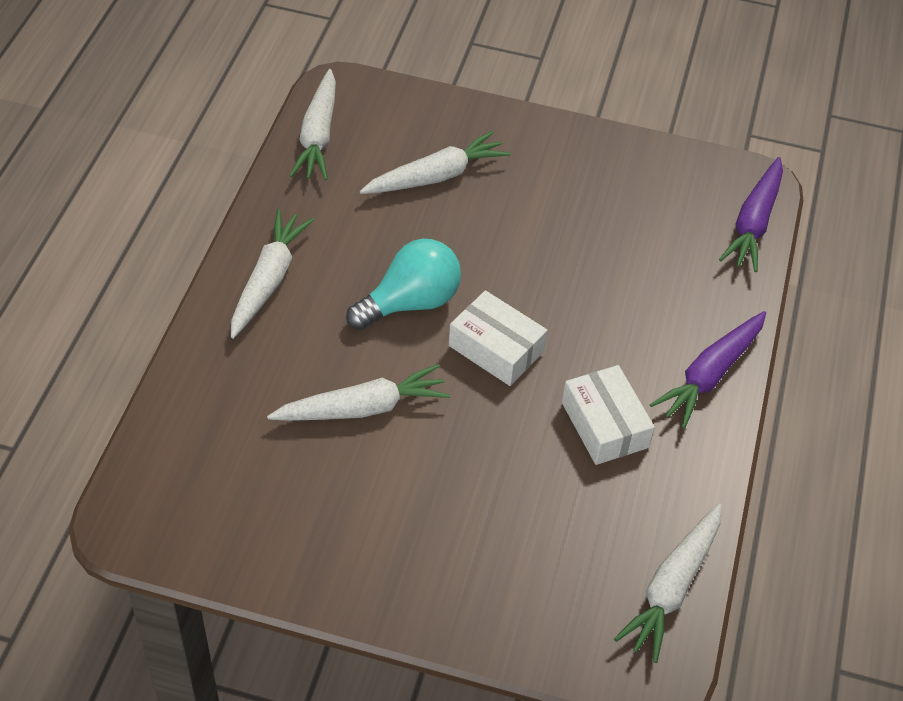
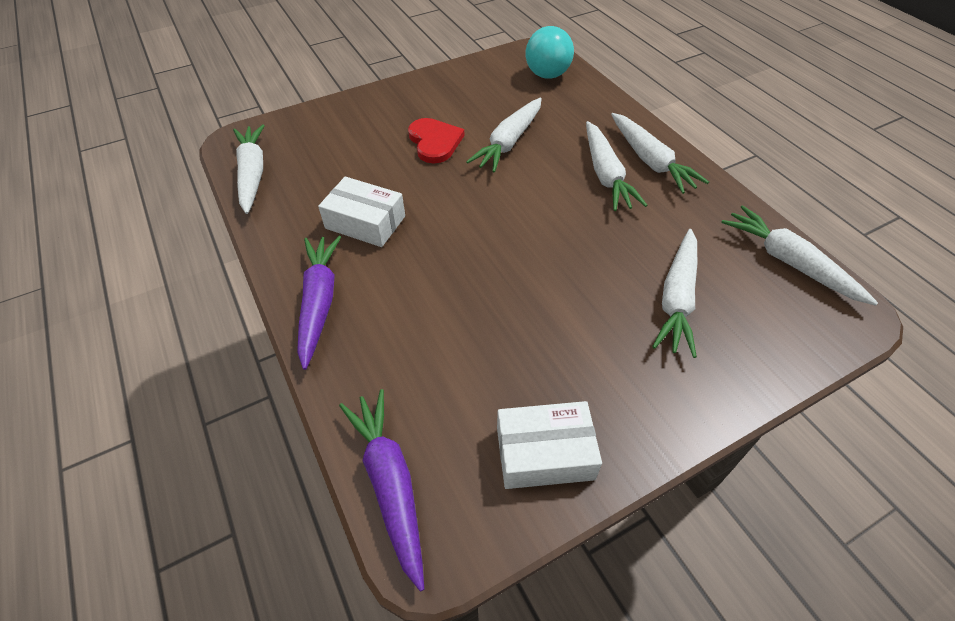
camera: 140 degrees right, 0 degrees up
turquoise light bulb [346,239,461,330] -> turquoise light bulb moved to [526,26,574,79]
white box [449,290,548,386] -> white box moved to [497,401,602,489]
none -> red heart [408,118,464,164]
none -> white carrot [586,121,647,211]

